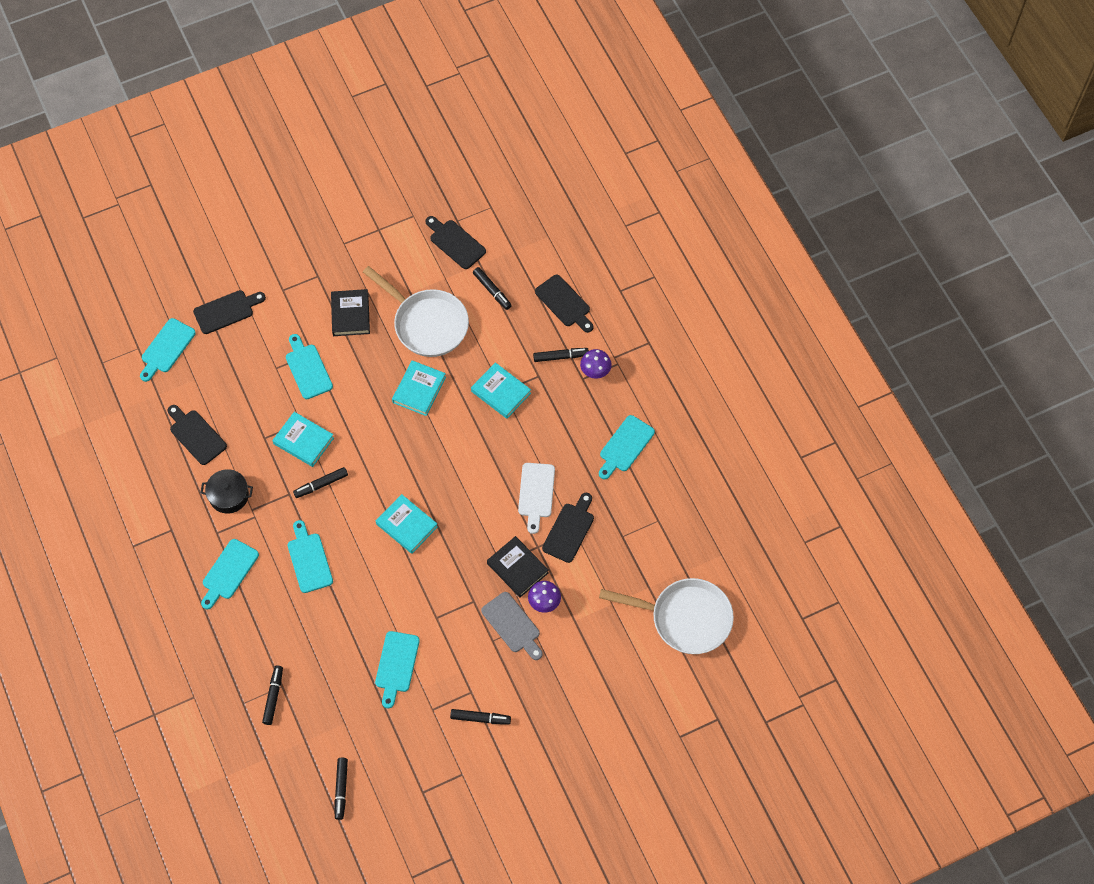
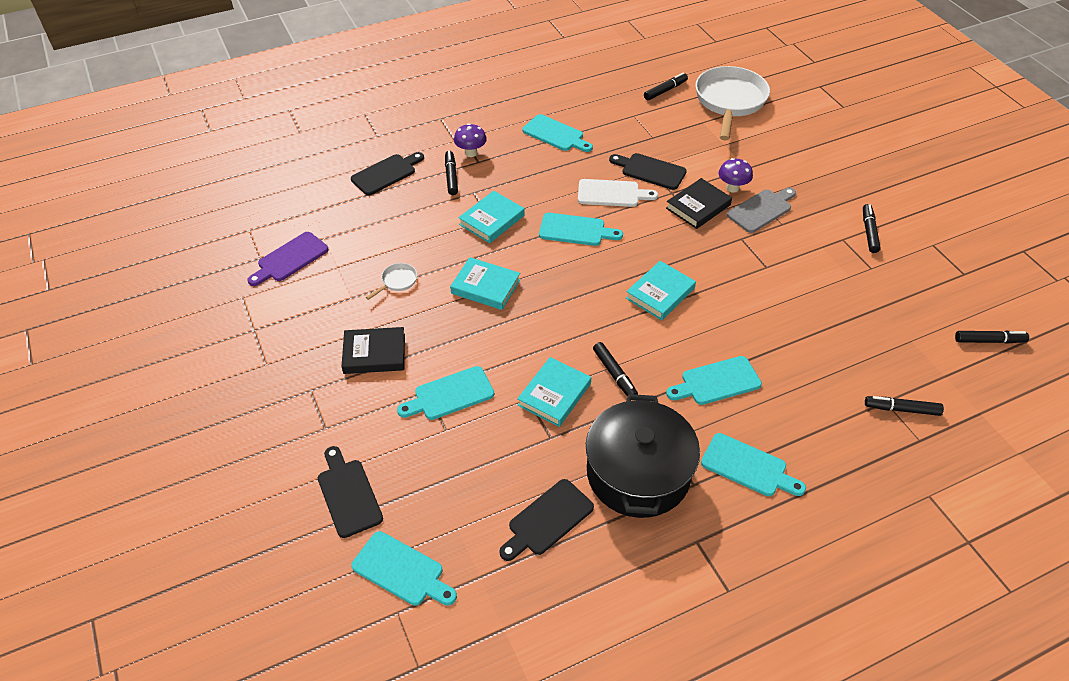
camera: 90 degrees left, 15 degrees down
black pot [200,469,253,514] -> black pot [586,394,700,518], size x1.92
white pan [363,266,469,357] -> white pan [366,263,417,300], size x0.40
turquoise cutting board [375,631,420,708] -> turquoise cutting board moved to [539,213,623,246]
black cutting board [426,216,486,269] -> purple cutting board [247,232,329,286]
black marker [473,267,512,310] -> black marker moved to [644,73,688,100]

